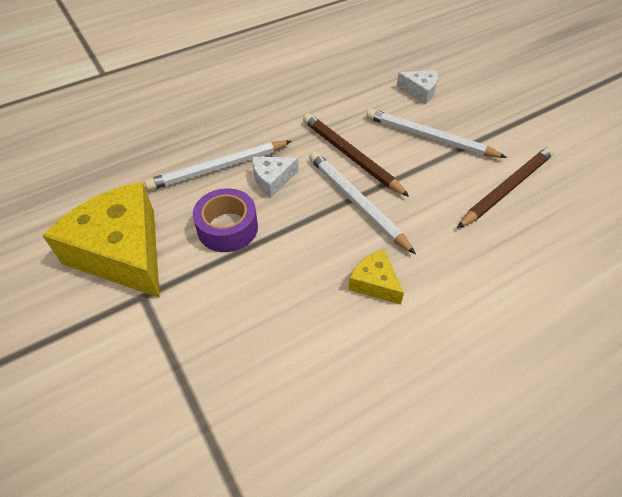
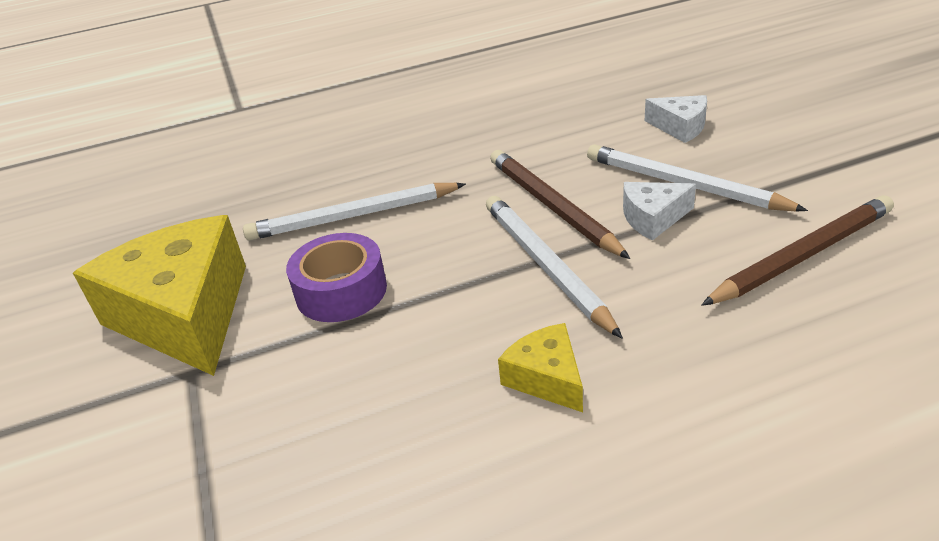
camera: 15 degrees right, 15 degrees down
white cheese [253,157,299,197] -> white cheese moved to [623,182,696,241]

